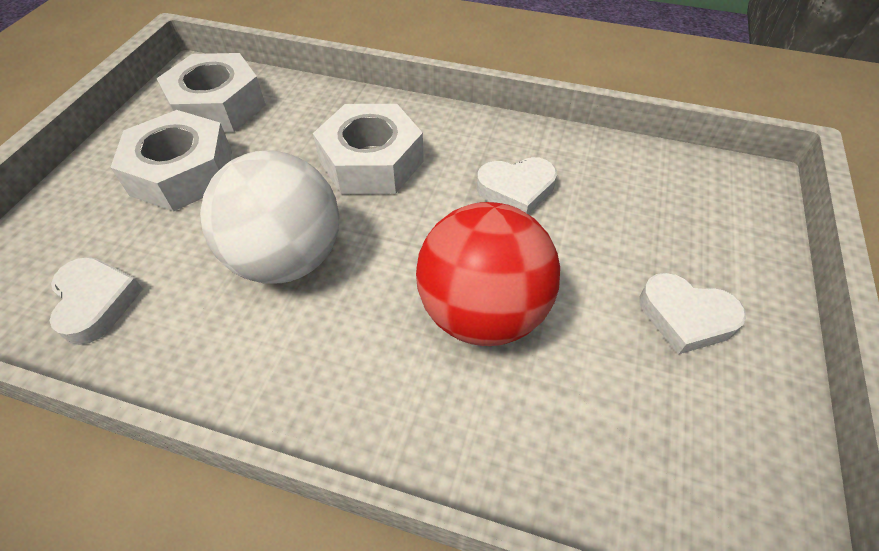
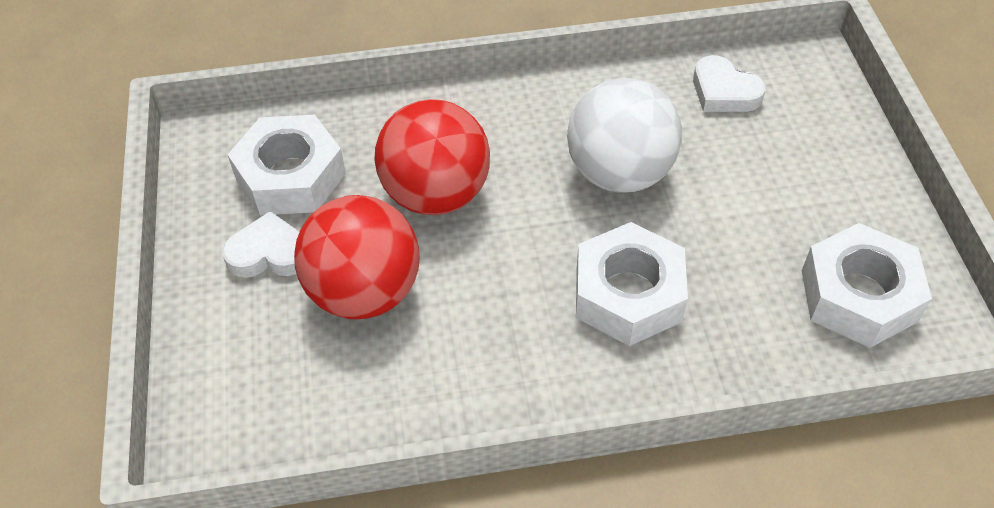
camera: 155 degrees right, 0 degrees up
white nut [110,110,232,211] -> white nut moved to [228,114,346,215]
white heart [477,157,557,215] -> none
none -> red ball [294,195,420,319]

